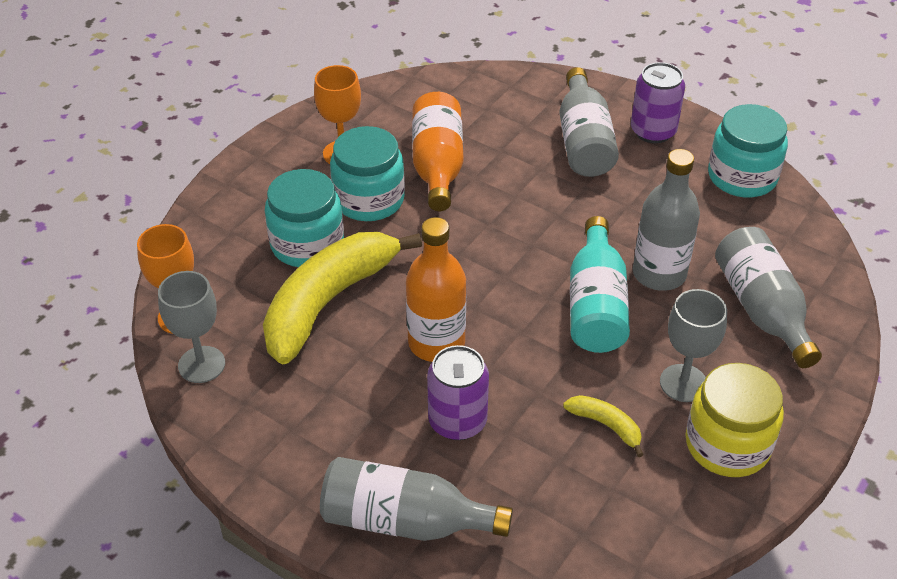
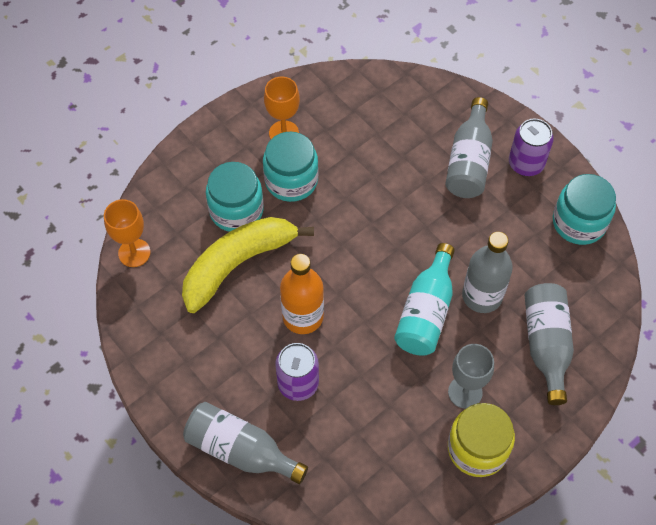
camera: 15 degrees right, 15 degrees up
grey goblet [158,271,225,383] -> none
orange bottle [412,92,464,211] -> none
yellow banana [563,395,644,457] -> none

